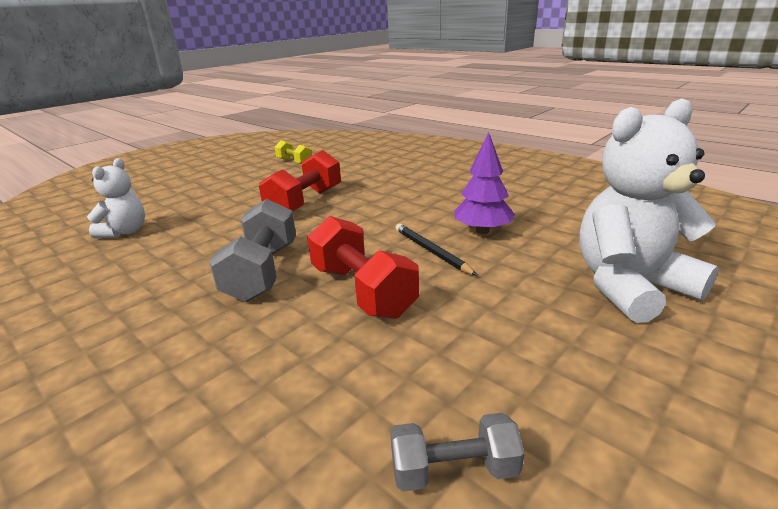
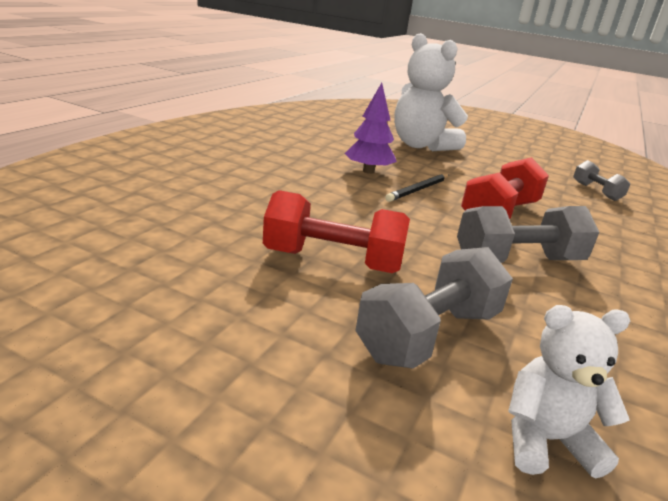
camera: 110 degrees left, 0 degrees up
yellow dumbbell [274,140,312,164] -> none
none -> grey dumbbell [355,247,513,369]

